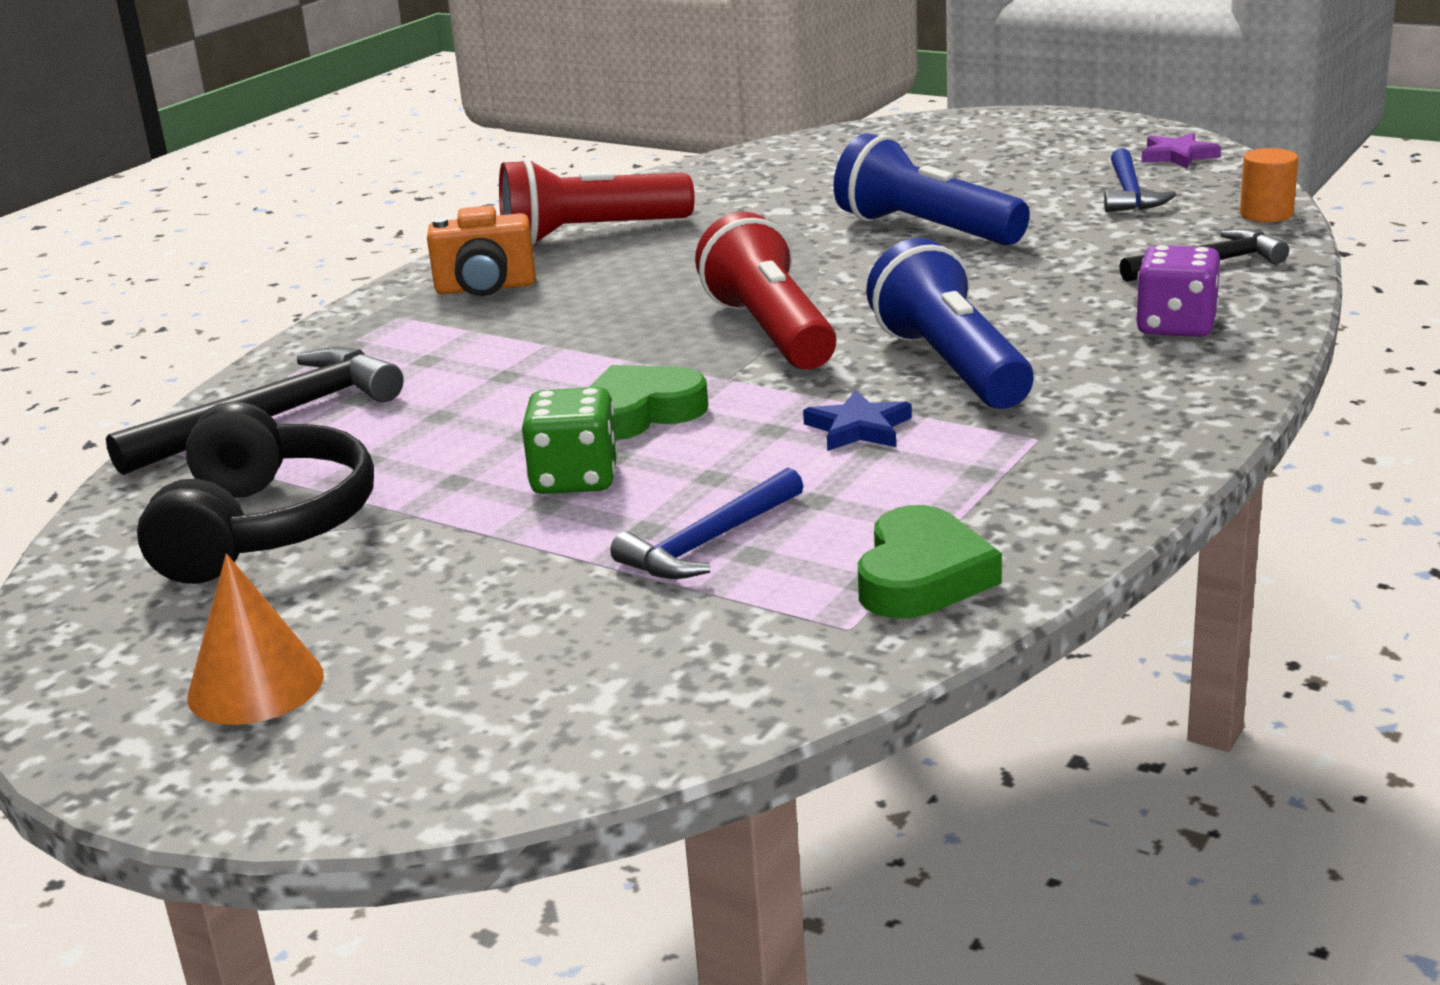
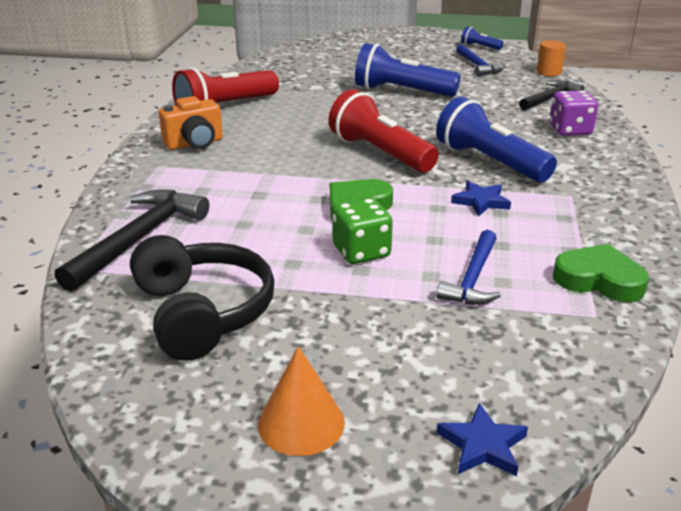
camera: 25 degrees left, 5 degrees up
green heart [858,505,1002,618] -> green heart turned 60 degrees counterclockwise [553,244,649,302]
purple star [1141,133,1221,168] -> blue flashlight [461,26,503,50]
none -> blue star [437,403,528,477]

